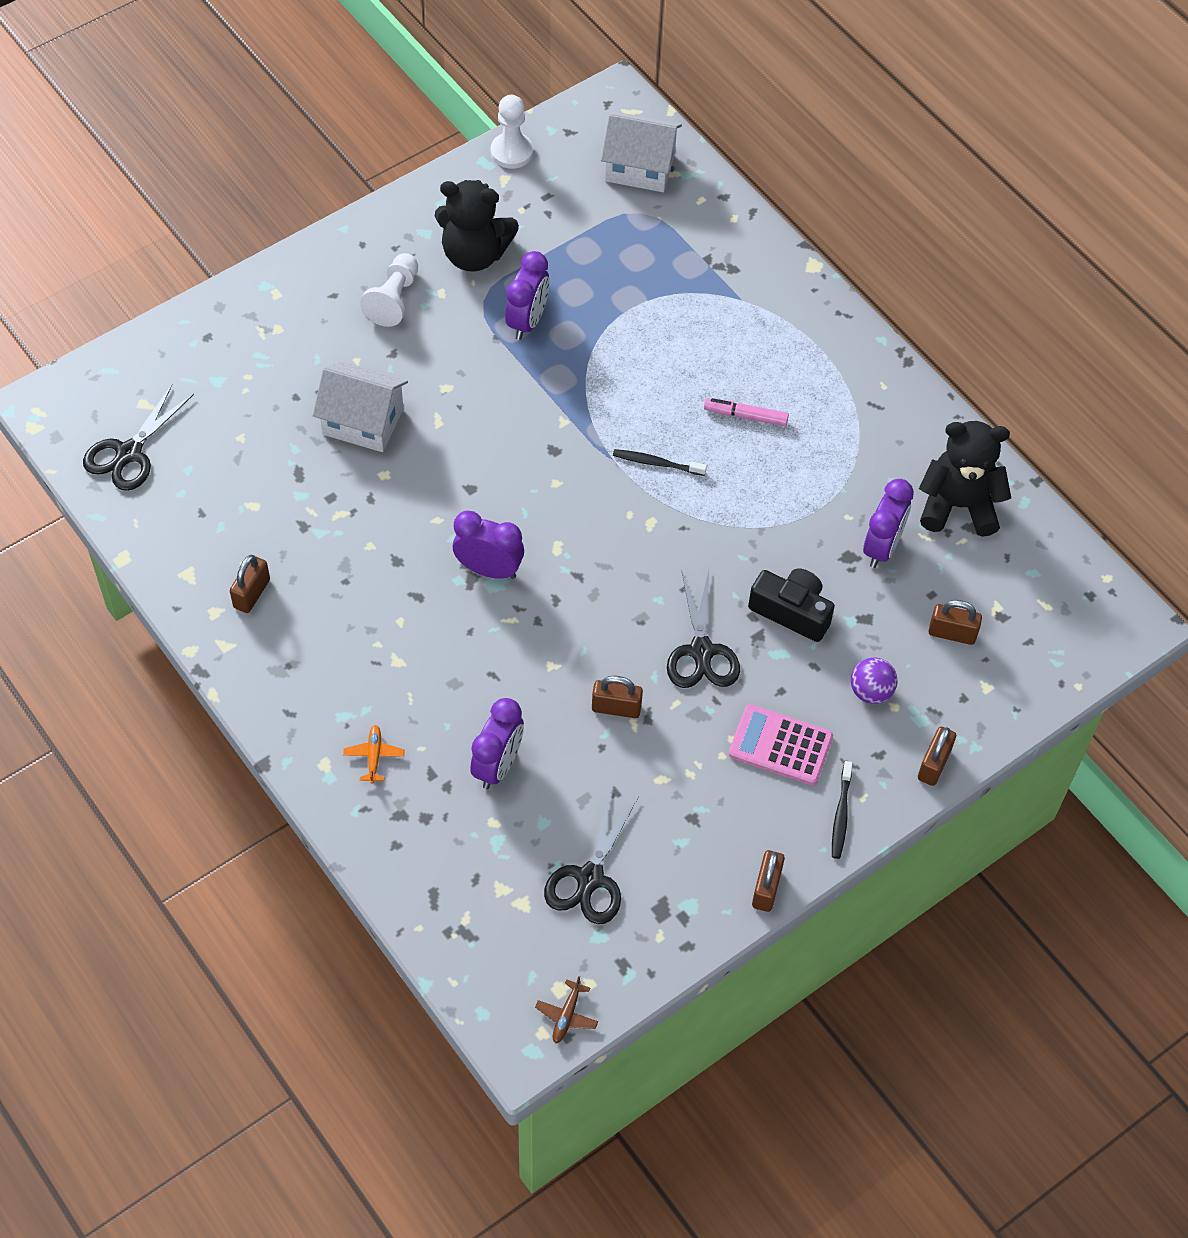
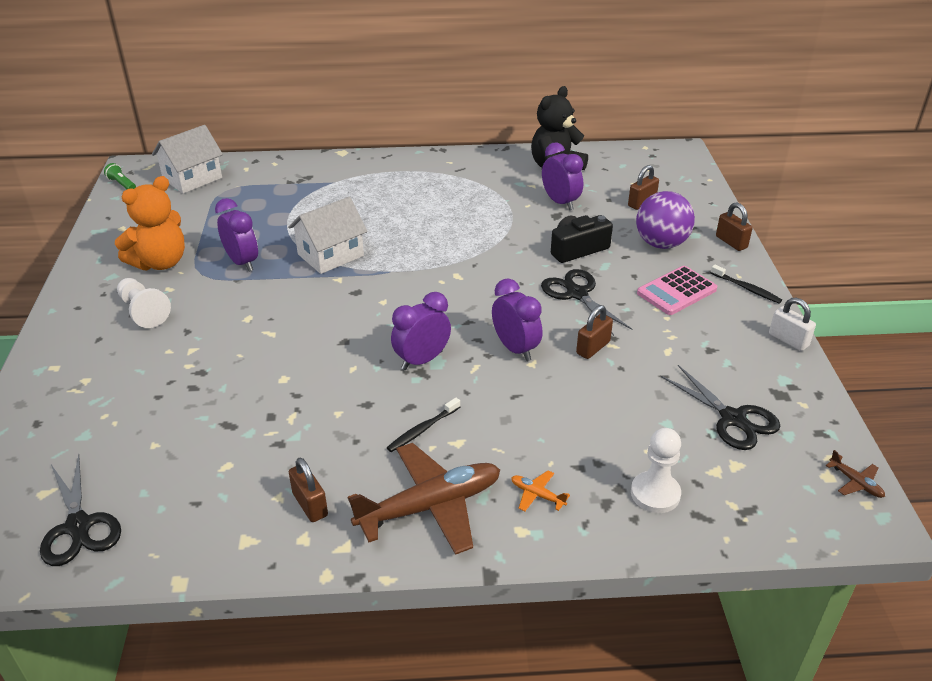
camera: 55 degrees left, 20 degrees down
white house [313,361,408,452] -> white house moved to [288,197,368,274]
black teddy bear [435,180,519,272] -> orange teddy bear [115,176,185,271]
purple clock [470,698,524,789] -> purple clock moved to [492,279,542,361]
white pawn [491,95,533,169] -> white pawn moved to [631,428,681,513]
black toothbrush [613,449,707,476] -> black toothbrush moved to [387,398,460,452]
black scissors [667,569,740,688] -> black scissors turned 150 degrees counterclockwise [541,269,632,336]
pink marker [704,398,789,426] -> none
brown padlock [752,850,785,912] -> white padlock [769,298,816,351]
purple ball [851,657,897,704] -> purple ball [636,191,695,249], size x1.70
none -> green flashlight [104,163,136,189]
none -> brown plane [348,443,500,555]

